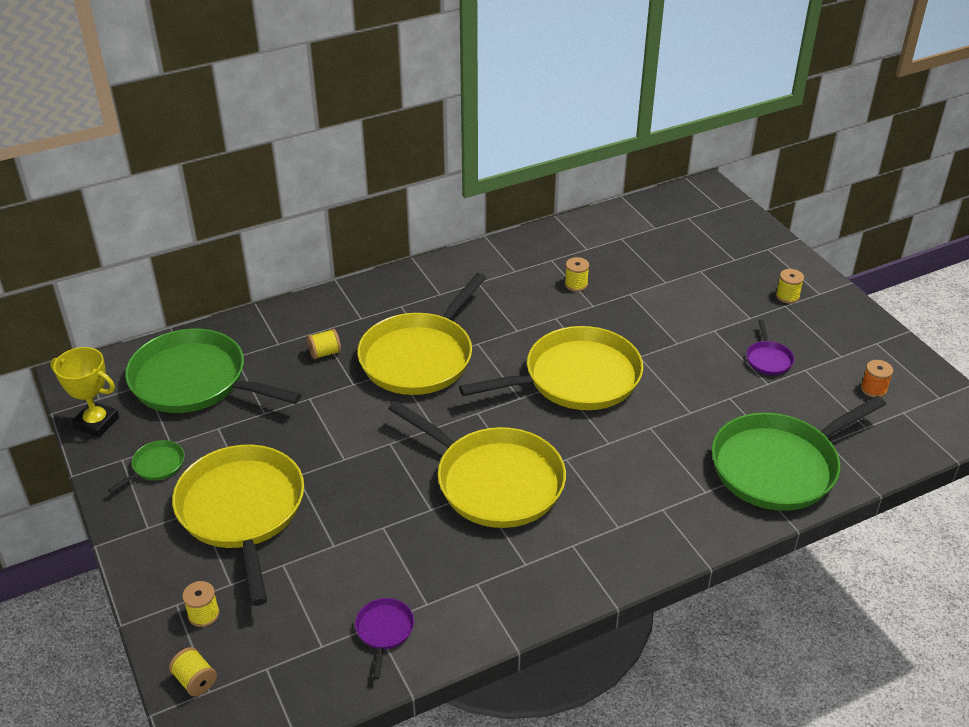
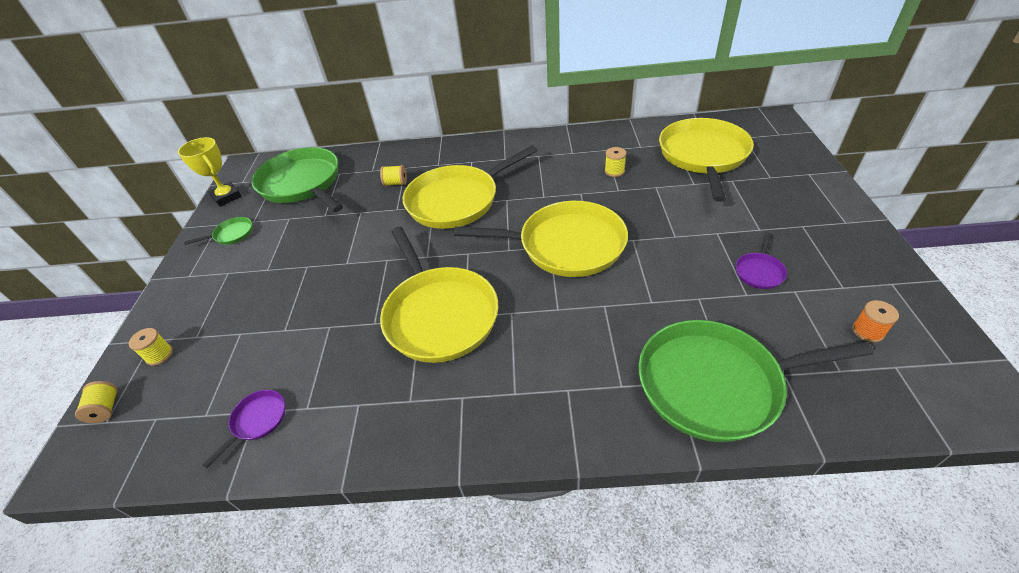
camera: 30 degrees right, 5 degrees up
yellow pan [172,445,304,606] -> yellow pan moved to [659,118,754,202]
yellow spool [776,269,804,303] -> none

